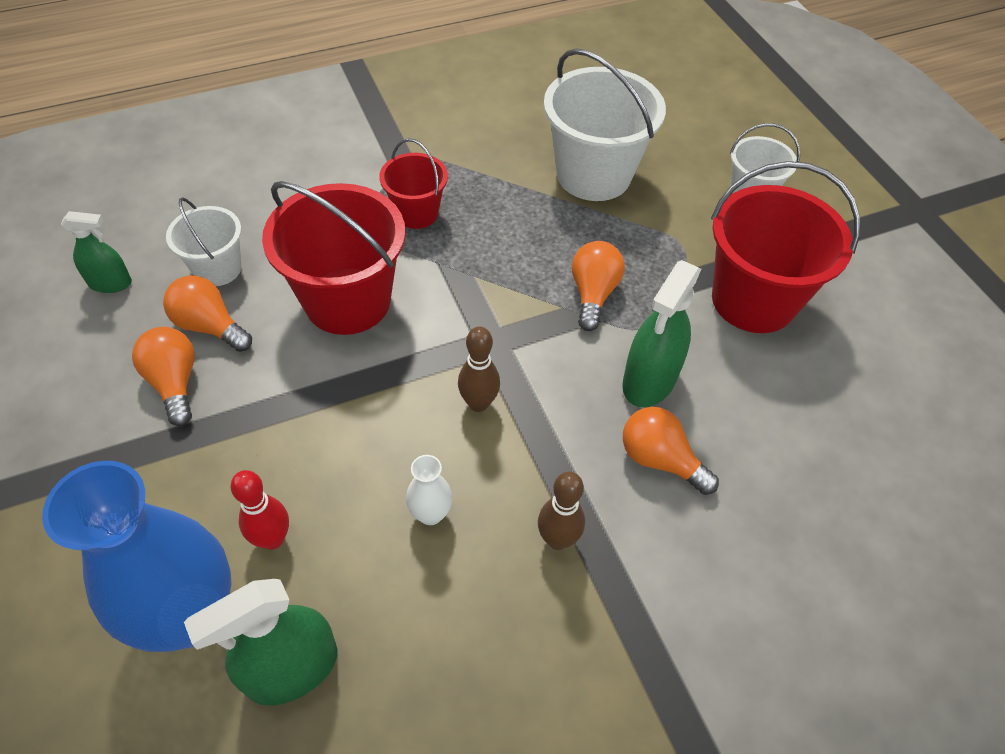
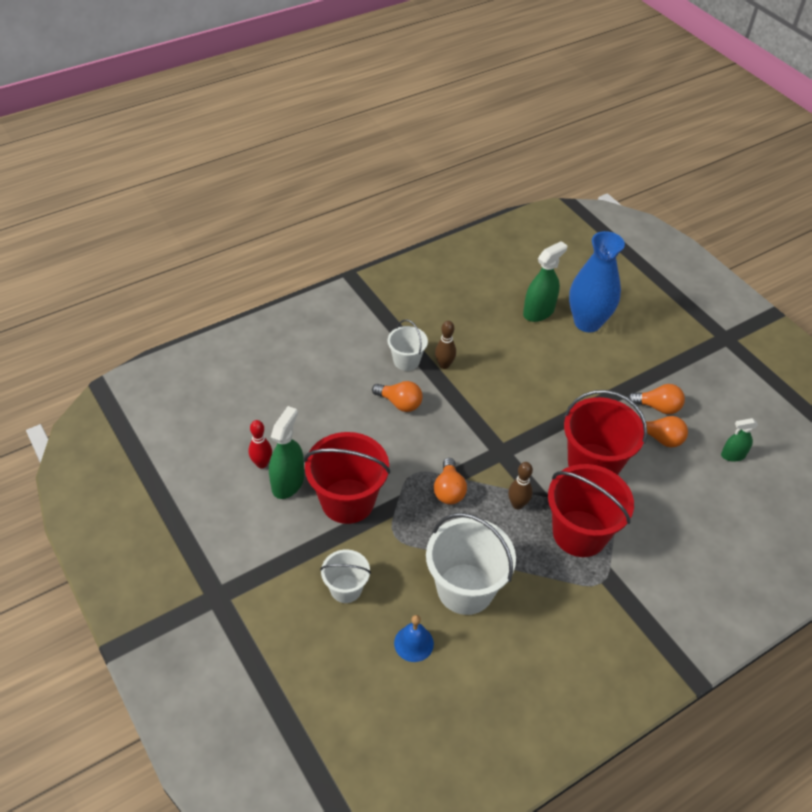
camera: 170 degrees right, 5 degrees down
orange light bulb [132,327,195,426] -> orange light bulb turned 45 degrees counterclockwise [628,384,685,414]
white bucket [166,197,241,286] -> white bucket moved to [387,320,428,371]
red bowling pin [230,470,289,550] -> red bowling pin moved to [249,420,272,469]
red bucket [379,138,448,229] -> red bucket [548,464,634,557], size x1.80
white vase [406,455,453,525] -> none
brown bowling pin [458,326,500,412] -> brown bowling pin moved to [508,462,533,509]
green spray bottle [622,260,701,407] -> green spray bottle moved to [269,406,304,499]
none -> blue bell [394,615,434,662]

